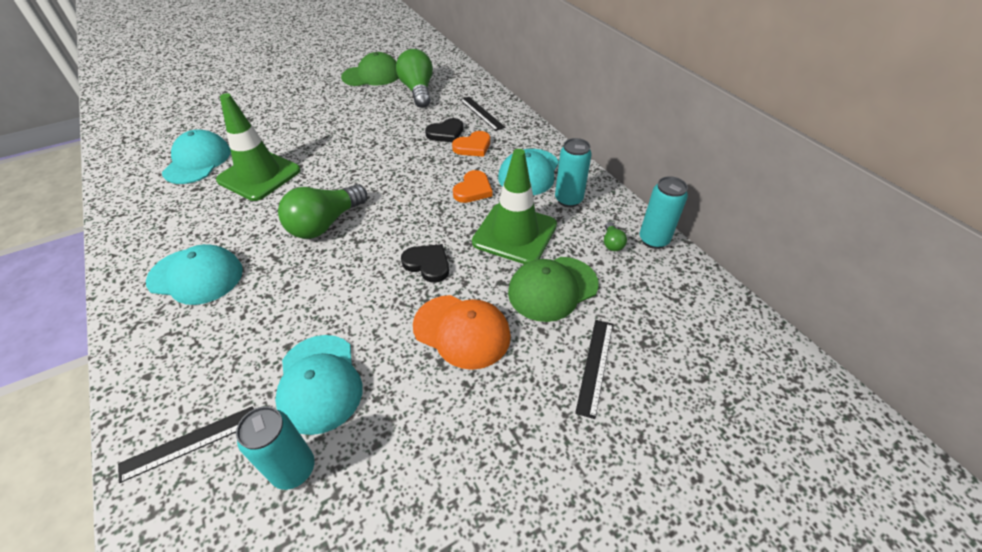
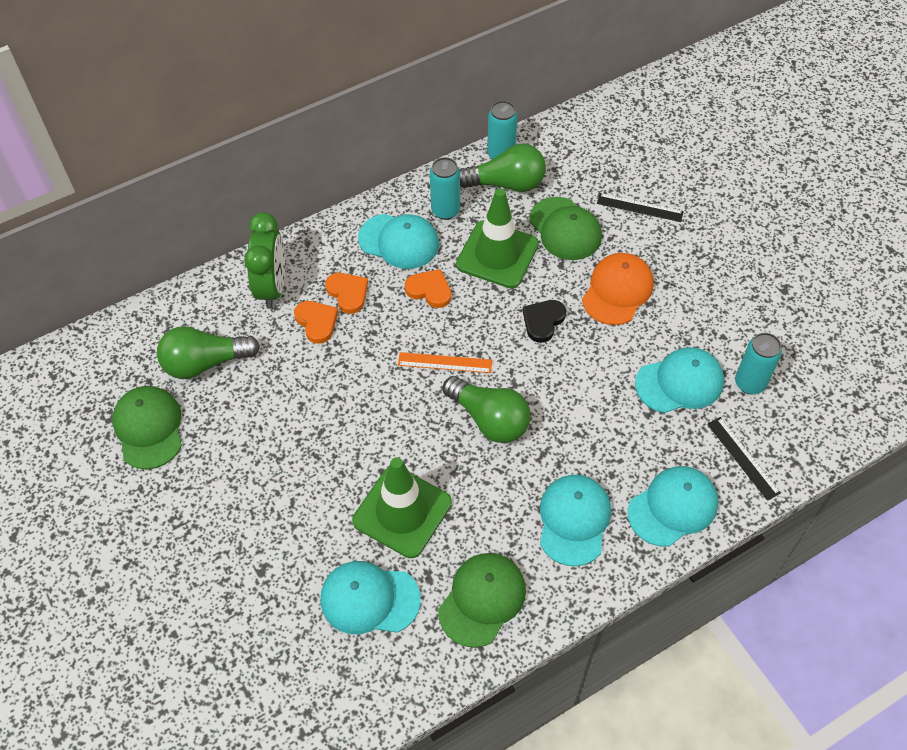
camera: 90 degrees left, 10 degrees up
black heart [425,118,463,142] -> orange heart [294,301,338,344]
black ruler [460,97,505,131] -> green clock [244,212,285,309]
green light bulb [604,222,627,251] -> green light bulb [460,144,546,192], size x2.31
none -> orange ruler [398,352,492,373]
none -> green cap [438,553,526,648]
none -> turquoise cap [628,466,718,547]

